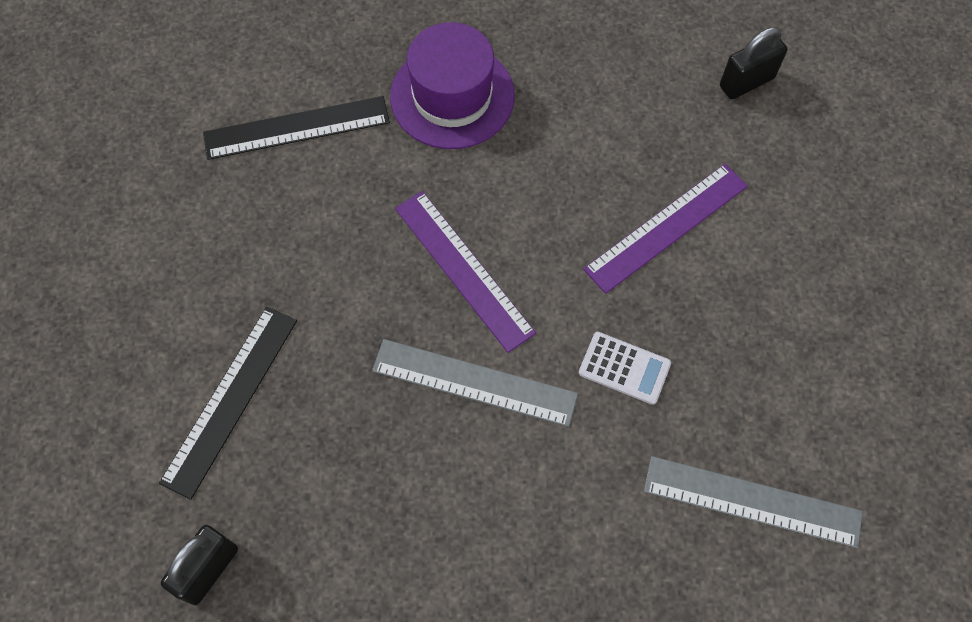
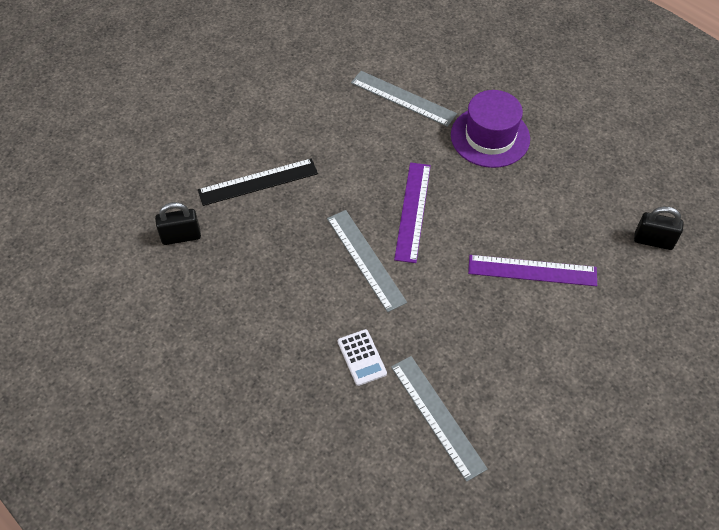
camera: 45 degrees right, 10 degrees down
black ruler [203,96,390,160] -> grey ruler [351,71,457,127]
white calculator [579,332,671,405] -> white calculator moved to [338,329,387,386]

